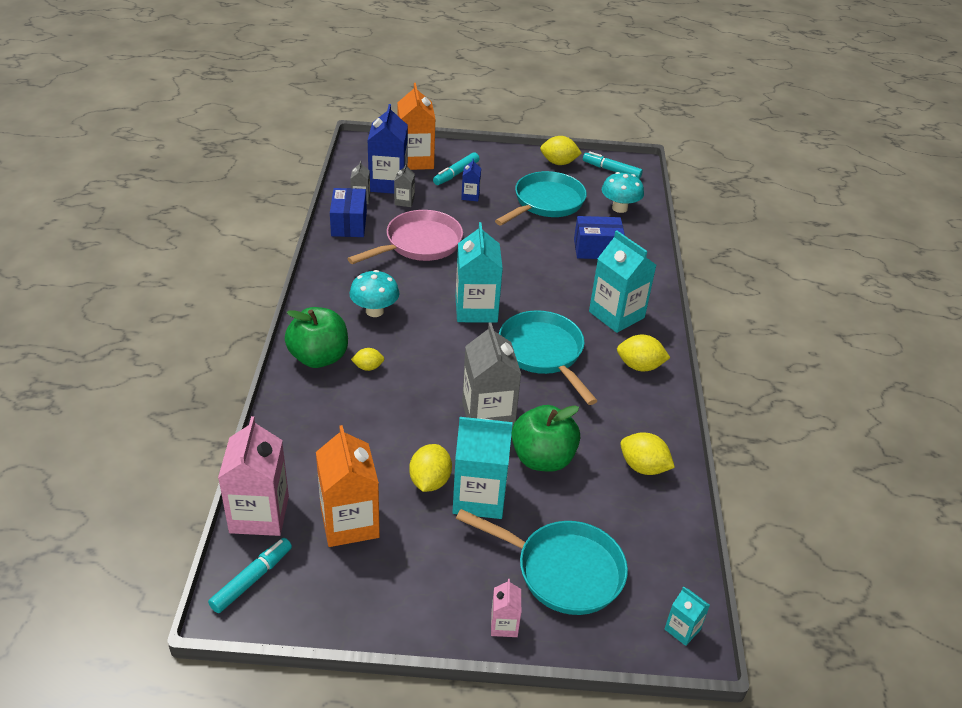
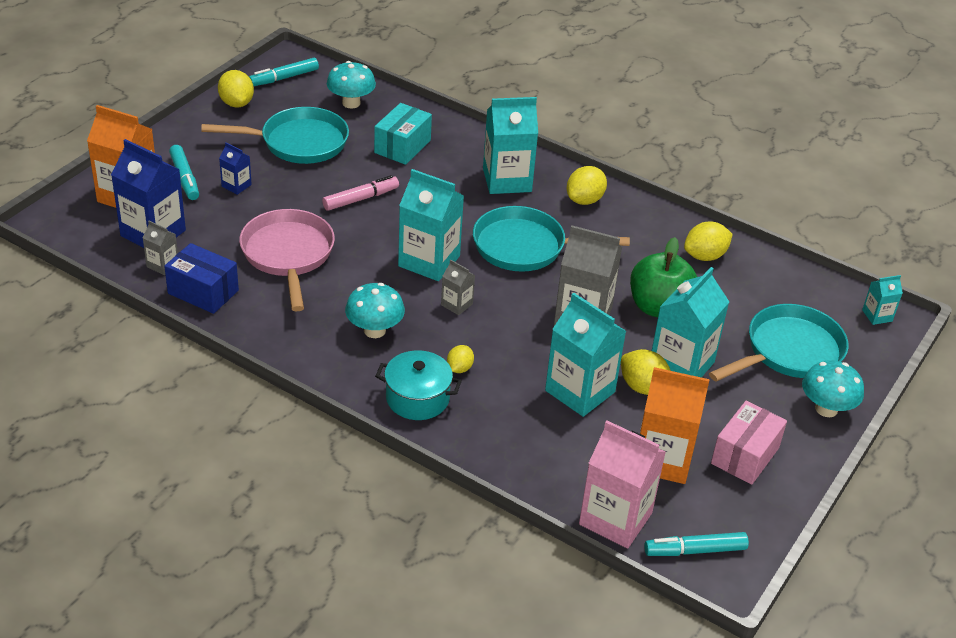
camera: 60 degrees left, 0 degrees up
turquoise marker [208,538,292,613] -> turquoise marker turned 75 degrees counterclockwise [644,532,749,556]
green apple [285,307,348,368] -> turquoise pot [375,351,462,420]
grey carton [394,164,415,207] -> grey carton moved to [441,260,475,315]
pink carton [491,579,521,637] -> turquoise mushroom [802,360,864,417]
turquoise pan [495,171,587,226] -> turquoise pan turned 105 degrees clockwise [201,107,349,164]
yellow lemon [540,136,582,165] -> yellow lemon turned 60 degrees counterclockwise [218,70,254,108]
blue box [574,216,625,259] -> turquoise box [374,103,432,165]
none -> pink marker [322,175,399,211]
none -> turquoise carton [545,293,626,417]
none -> pink box [711,401,787,485]

